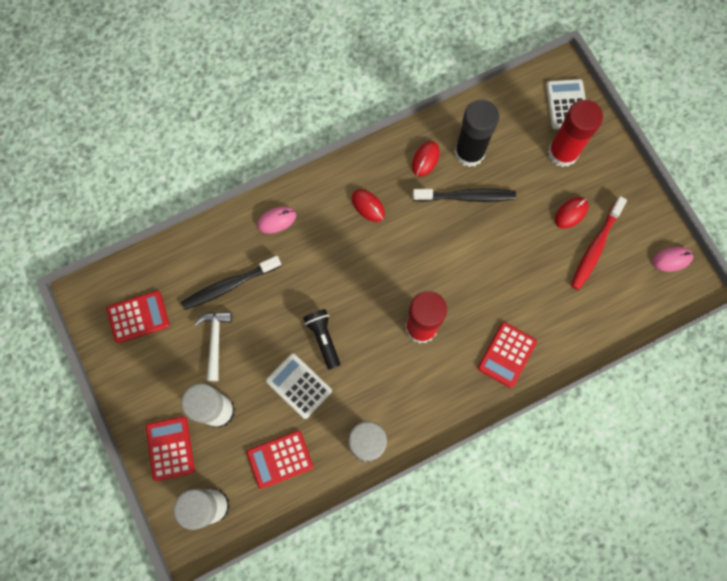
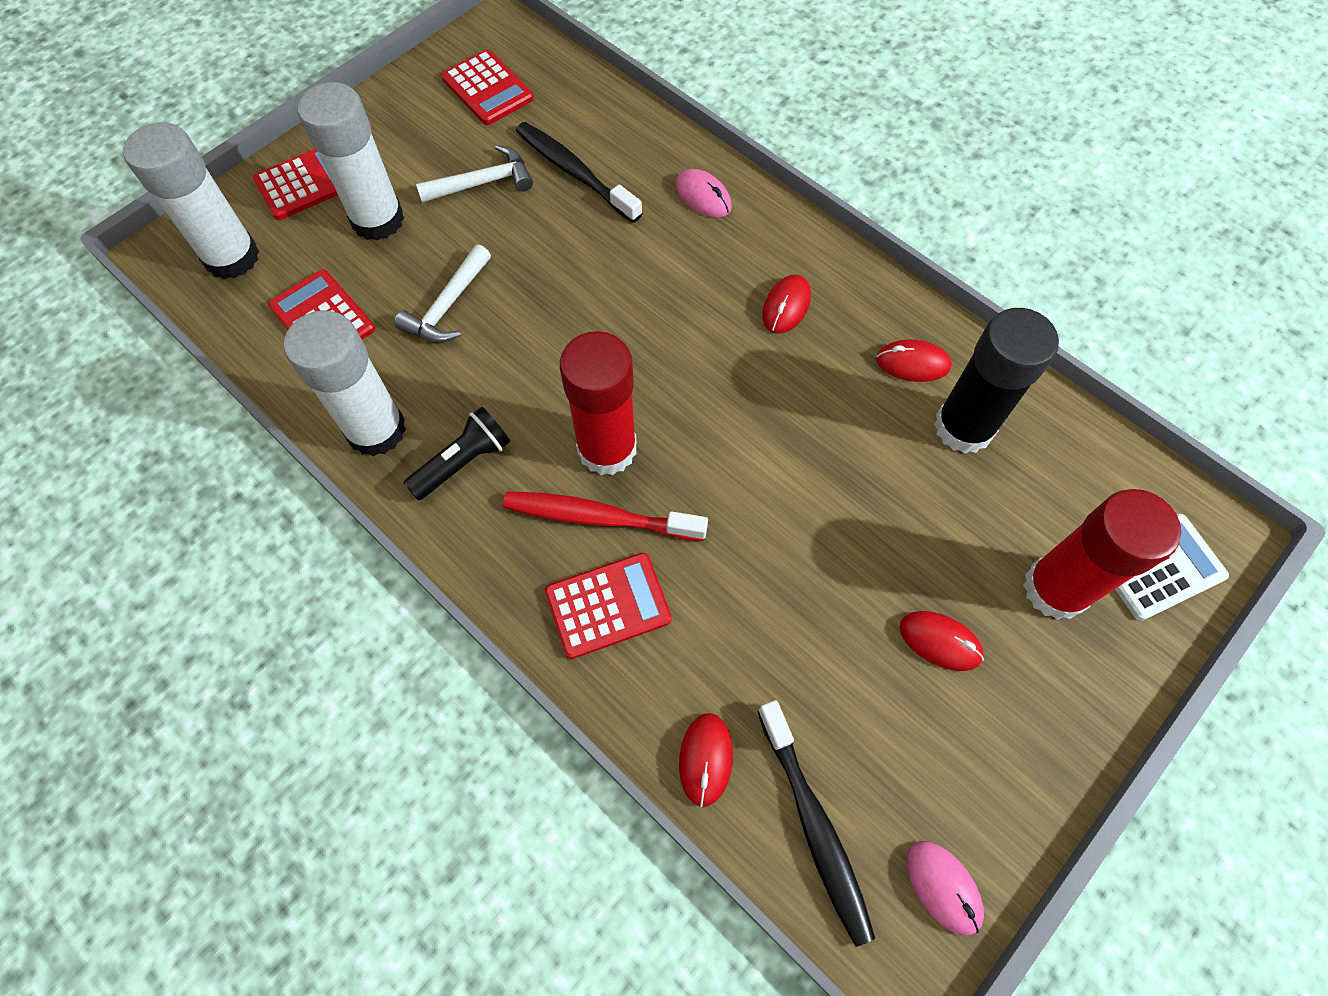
camera: 70 degrees right, 10 degrees down
white calculator [266,353,332,419] -> white hammer [394,244,491,343]
black flashlight [303,309,340,370] -> black flashlight moved to [403,407,510,501]
black toothbrush [413,188,516,202] -> black toothbrush moved to [758,700,875,947]
red calculator [478,322,537,388] -> red calculator turned 150 degrees clockwise [545,553,672,659]
red toothbrush [571,196,627,290] -> red toothbrush moved to [503,491,708,541]
none -> red mouse [679,713,733,807]

